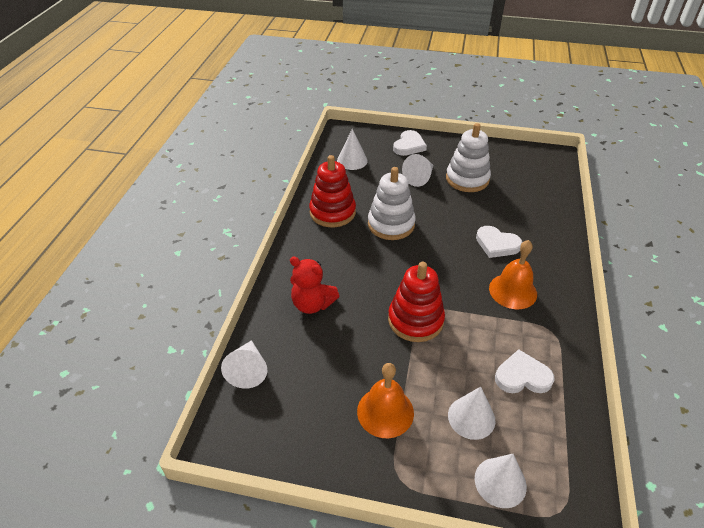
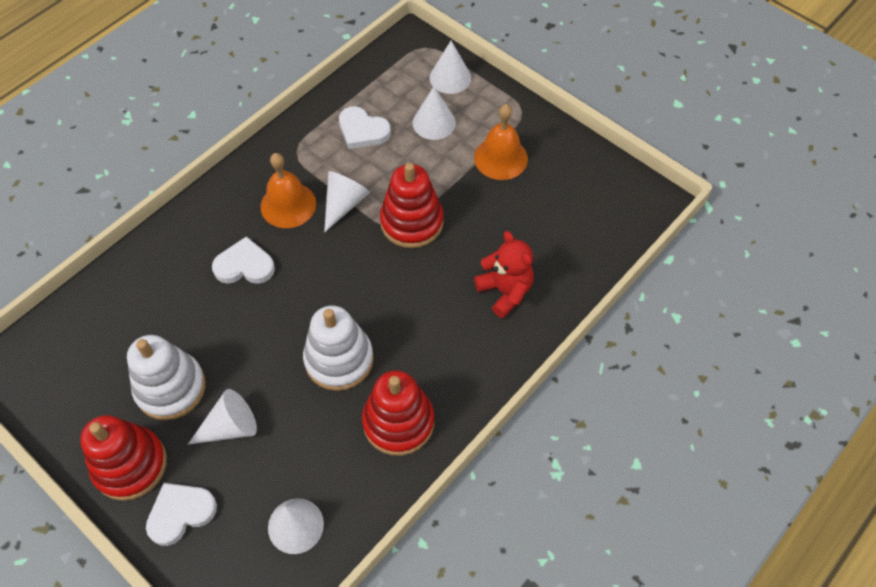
camera: 150 degrees left, 15 degrees up
white cone [221,340,267,389] -> white cone moved to [324,171,370,233]
white heart [476,226,523,258] -> white heart turned 60 degrees counterclockwise [212,236,275,284]
none -> red stacking toy [80,415,167,501]

